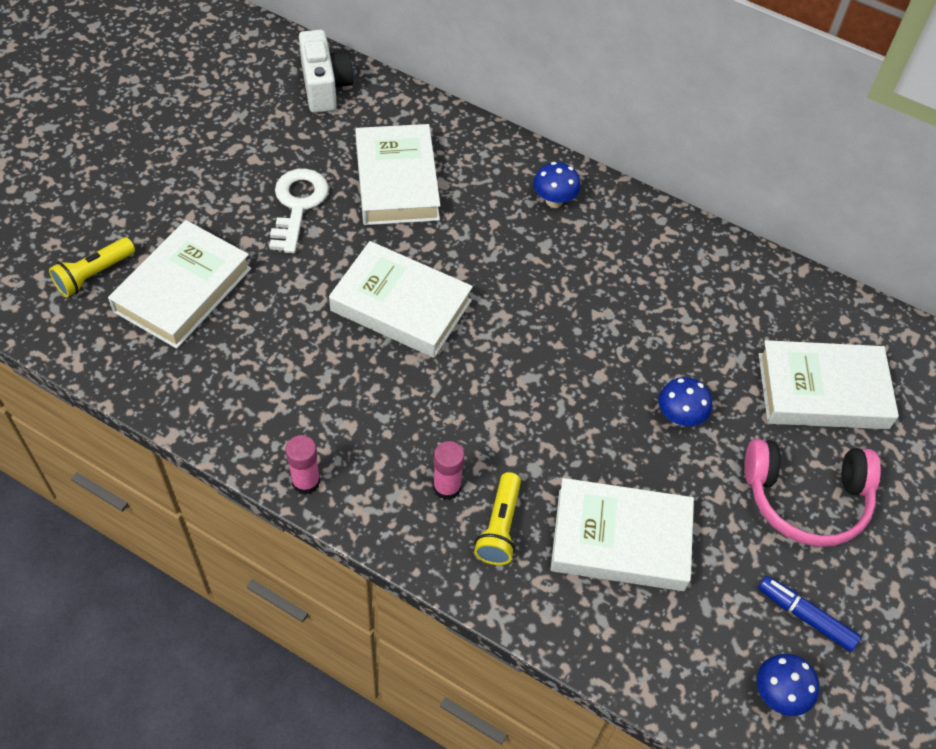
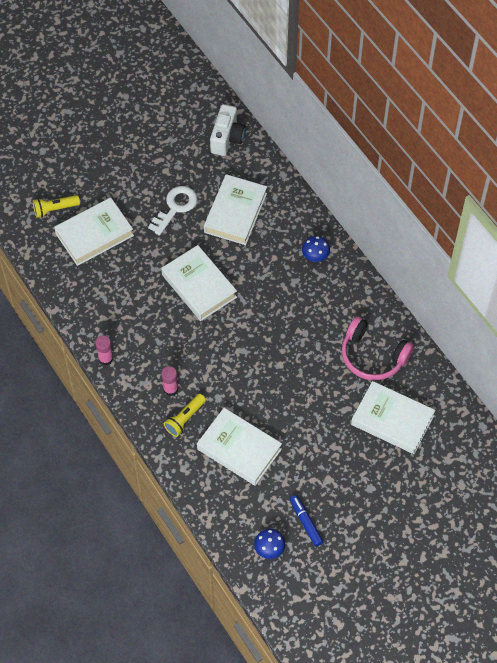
camera: 30 degrees right, 5 degrees up
blue mushroom [659,377,712,426] -> none
pink headphones [744,439,881,547] -> pink headphones moved to [342,316,414,381]

